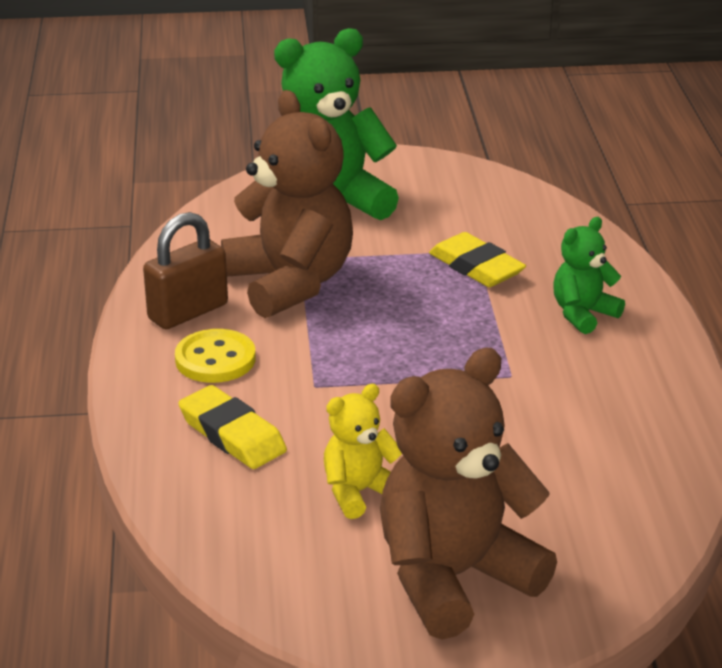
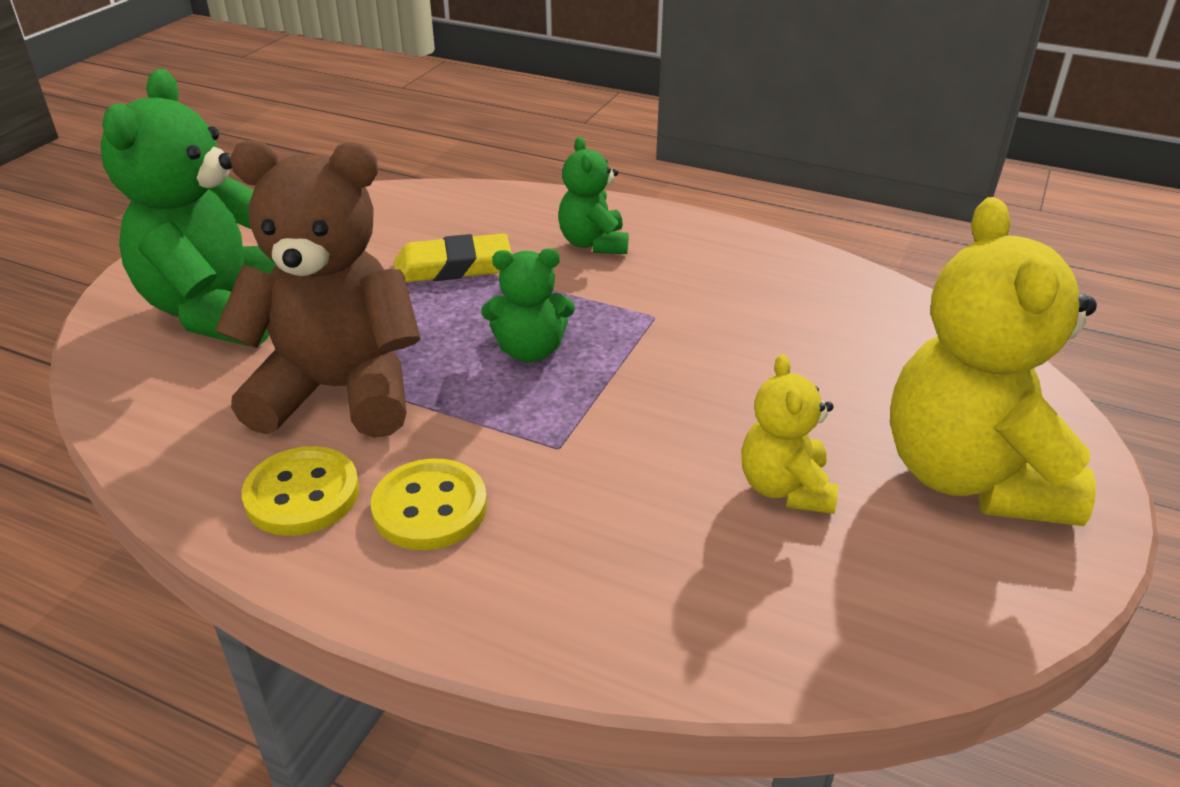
camera: 60 degrees left, 5 degrees up
brown padlock [143,212,228,329] -> yellow button [242,446,359,536]
yellow eraser [178,385,287,469] -> none
brown teddy bear [380,348,557,639] -> yellow teddy bear [890,197,1097,526]
none -> green teddy bear [481,248,575,363]

